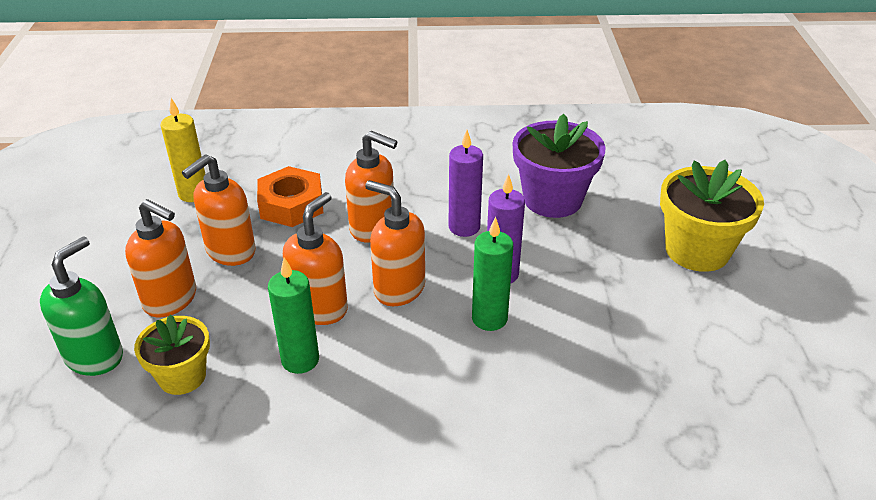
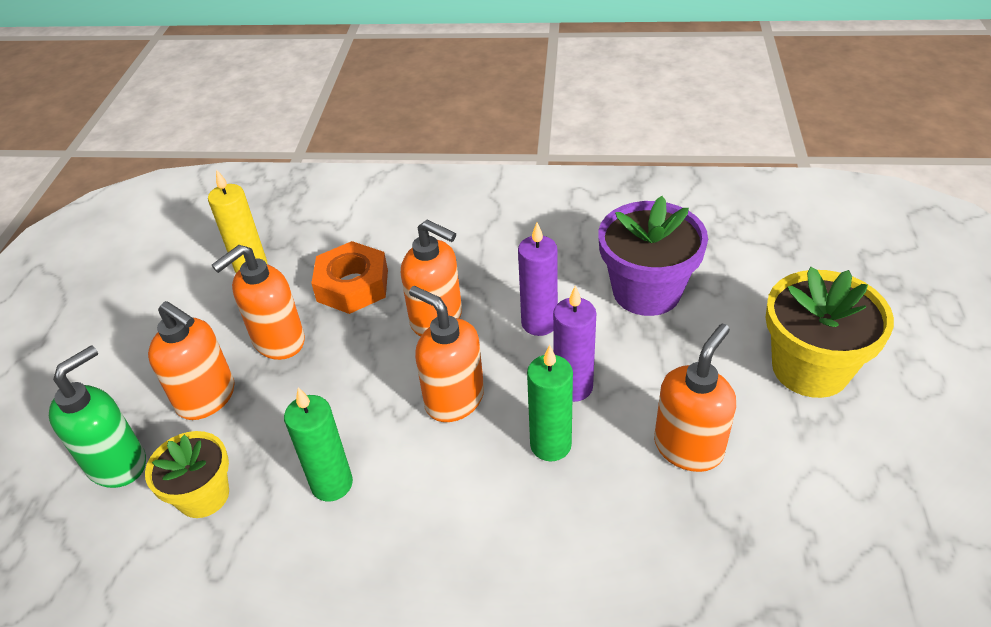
camera: 10 degrees right, 5 degrees up
orange soap dispenser [283,192,348,325] -> orange soap dispenser moved to [654,324,736,472]

